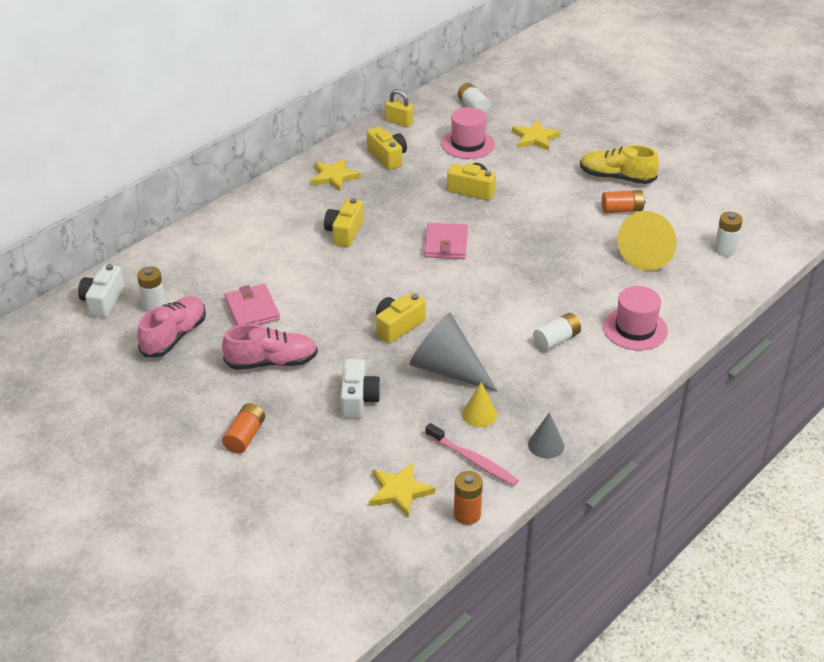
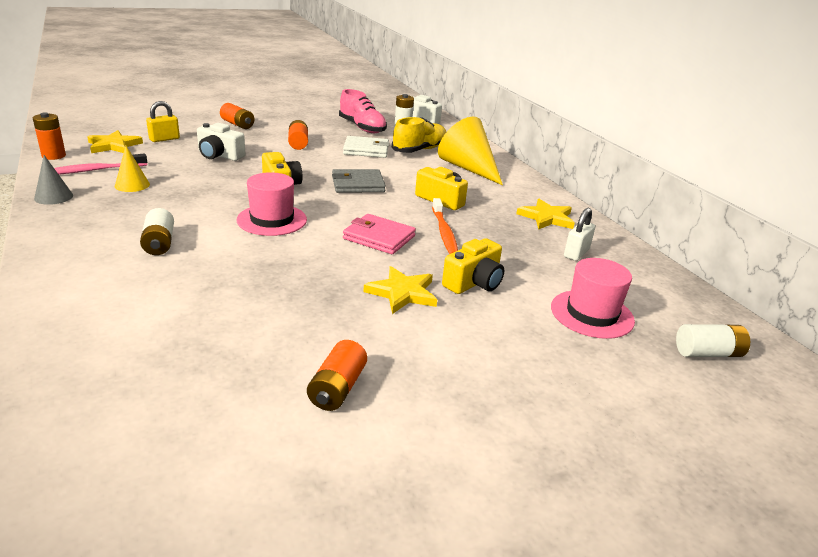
camera: 110 degrees right, 10 degrees down
pink shoe [222,324,318,370] -> orange battery [288,120,308,150]
pink wallet [224,284,280,326] -> white wallet [343,136,390,158]
yellow camera [367,127,407,170] -> white padlock [564,208,595,261]
yellow padlock [385,89,413,127] -> yellow padlock moved to [146,101,180,142]
grey cone [409,312,498,392] -> none
yellow star [512,120,561,151] -> yellow star moved to [363,266,437,314]
yellow shoe [580,145,659,184] -> yellow shoe moved to [392,117,446,153]
pink hat [603,286,668,350] -> pink hat moved to [236,172,307,236]
yellow cone [617,211,677,271] -> yellow cone moved to [438,117,503,185]
white battery [714,212,743,257] -> none
none -> grey wallet [332,169,386,193]
none -> orange toothbrush [432,198,458,254]

